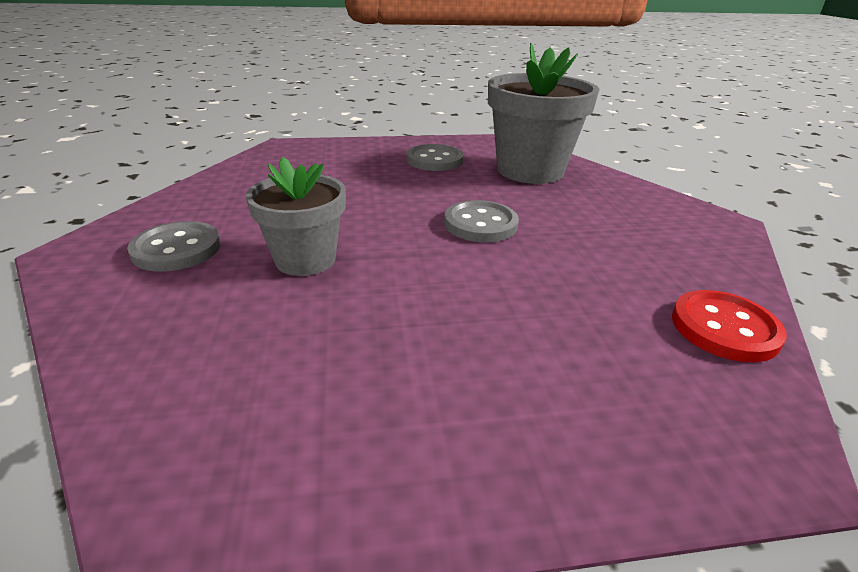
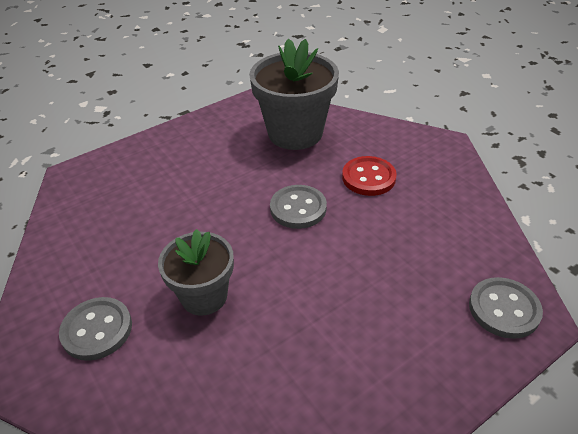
camera: 25 degrees left, 10 degrees up
grey button [407,144,464,171] -> grey button moved to [469,277,543,339]
red button [672,290,787,363] -> red button moved to [342,156,397,196]

